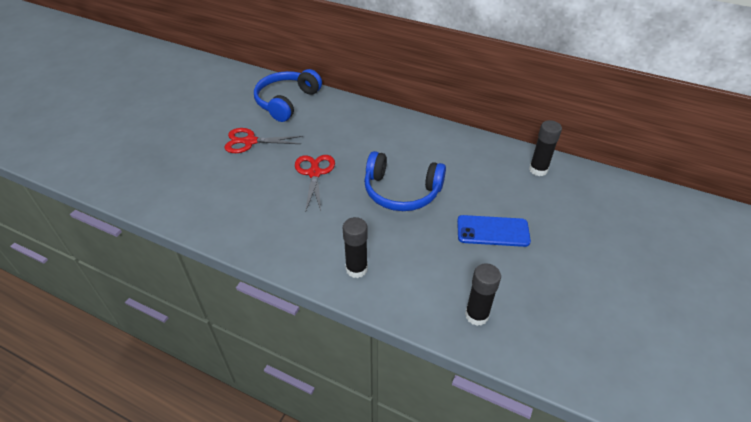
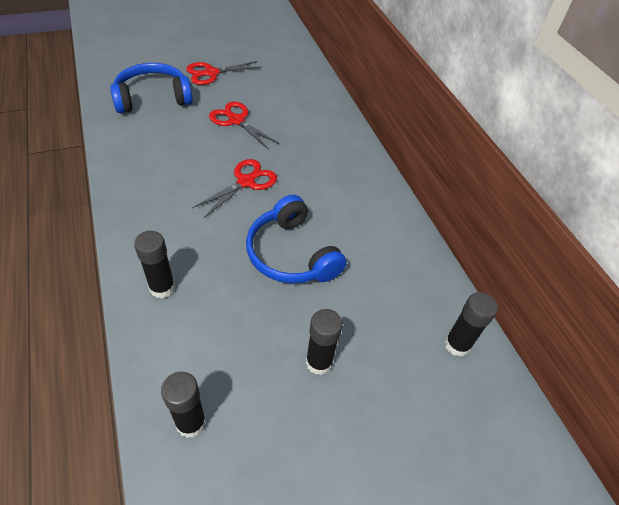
camera: 40 degrees right, 5 degrees up
blue headphones [254,69,322,122] -> blue headphones moved to [110,63,193,113]
blue phone [457,215,531,247] -> black glue stick [306,309,343,375]
none -> red scissors [186,61,261,85]

